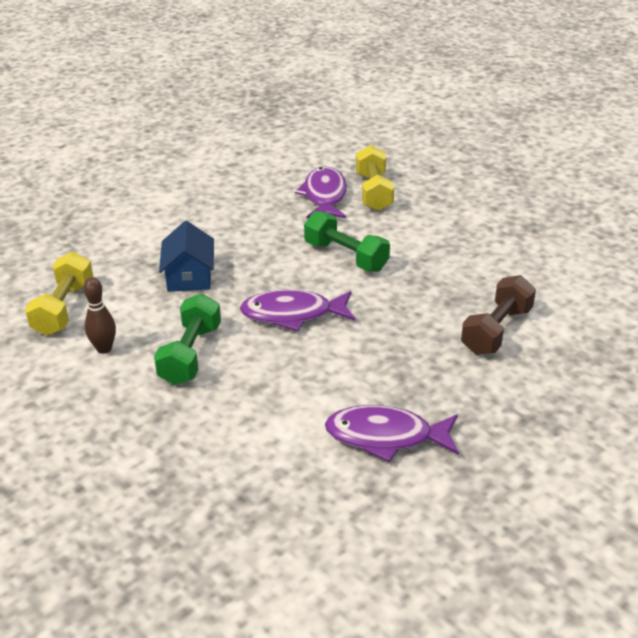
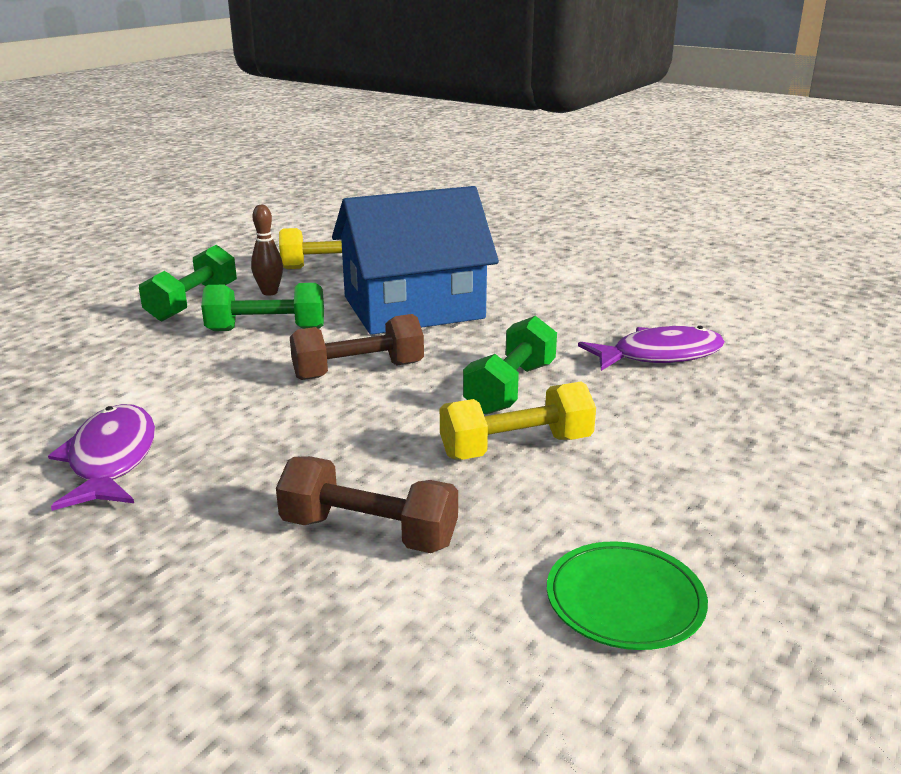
camera: 75 degrees right, 10 degrees down
blue house [159,221,214,292] -> blue house [332,186,499,335], size x1.99
purple fish [240,290,355,331] -> brown dumbbell [290,314,424,380]
yellow dumbbell [356,145,394,211] -> yellow dumbbell moved to [440,382,596,460]
none -> green dumbbell [139,245,237,321]
none -> green plate [547,541,708,650]

